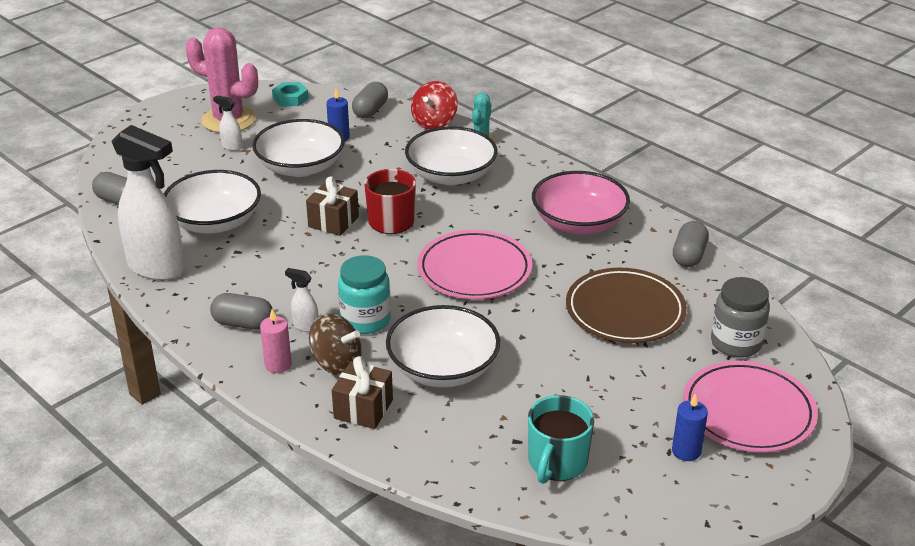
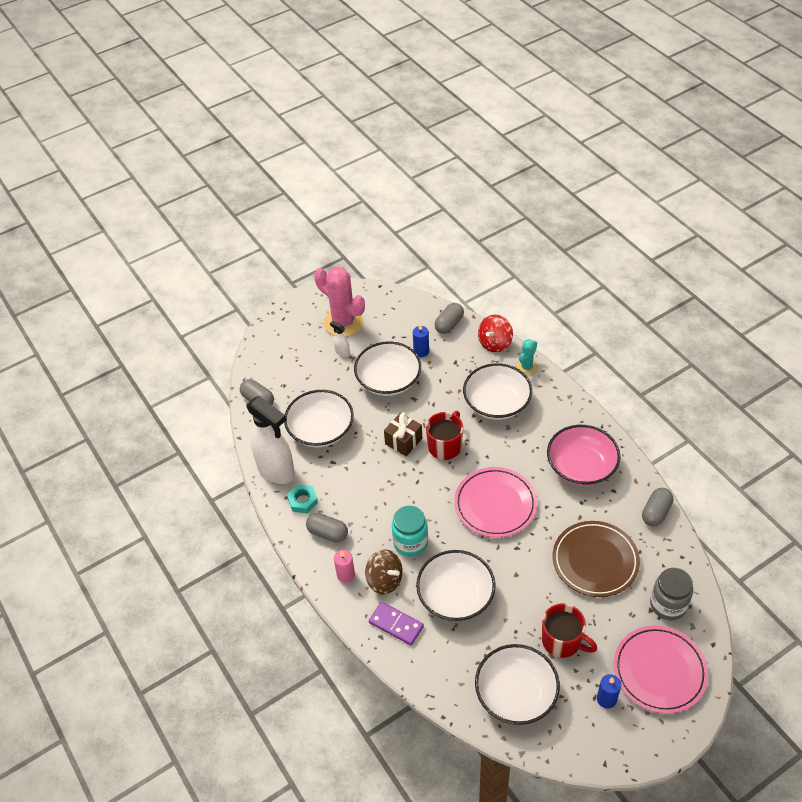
camera: 15 degrees right, 15 degrees up
turquoise nut [272,82,309,106] -> turquoise nut moved to [287,484,318,513]
white spray bottle [285,268,319,332] -> none
brown gift [332,356,393,429] -> purple domino [369,602,424,645]
turquoise mug [528,395,594,484] -> white bowl [475,644,560,725]
none -> red mug [542,604,597,658]

